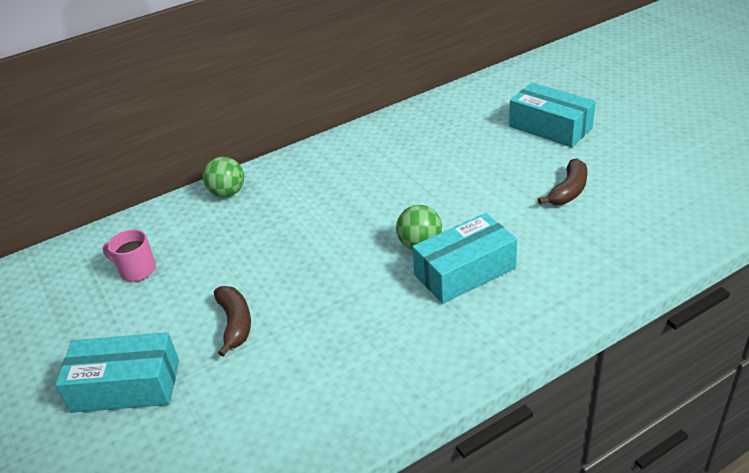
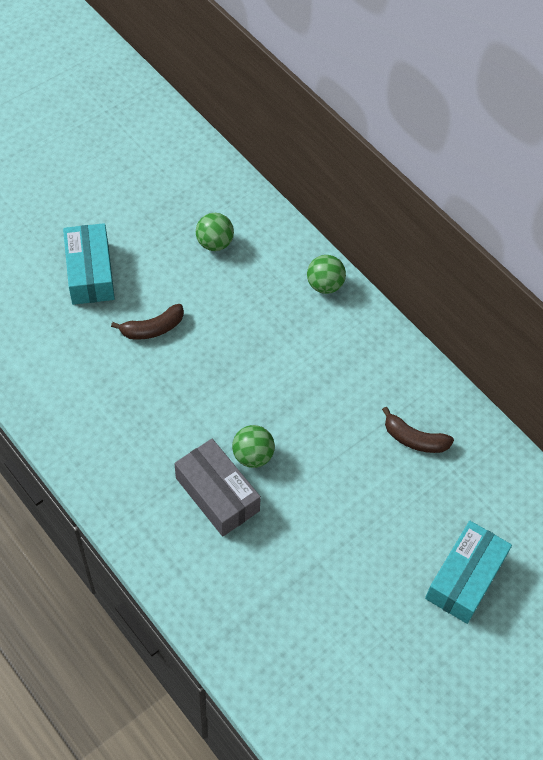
camera: 75 degrees right, 20 degrees up
pink mug [103,229,156,282] -> green ball [196,213,234,251]
turquoise box [412,213,517,304] -> grey box [175,439,261,537]
brown banana [538,158,587,205] -> brown banana moved to [382,407,454,453]

